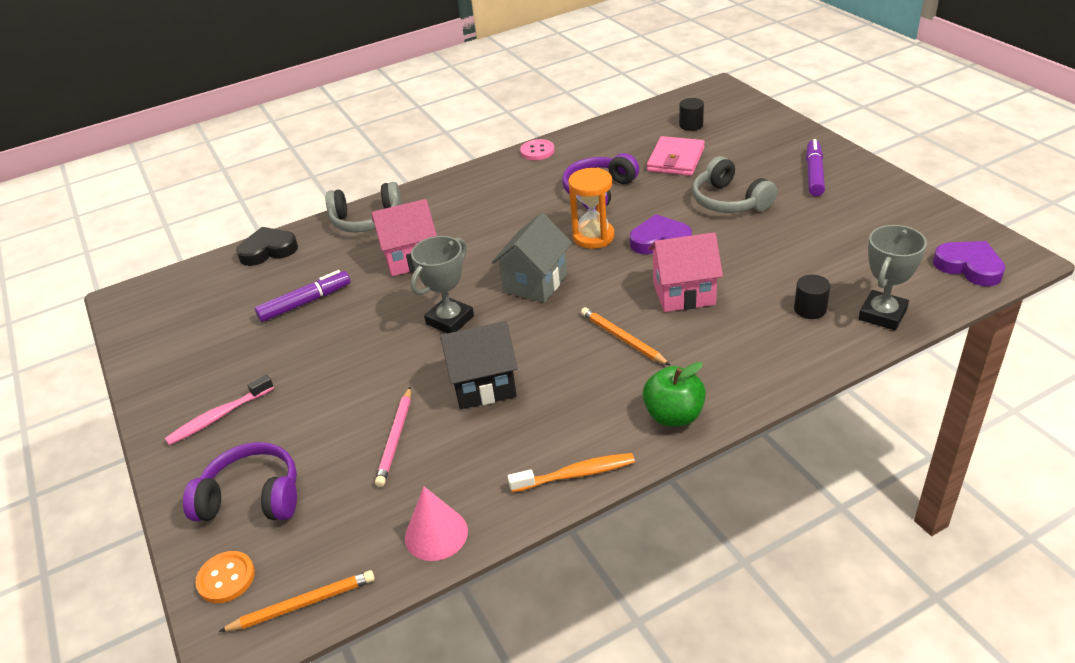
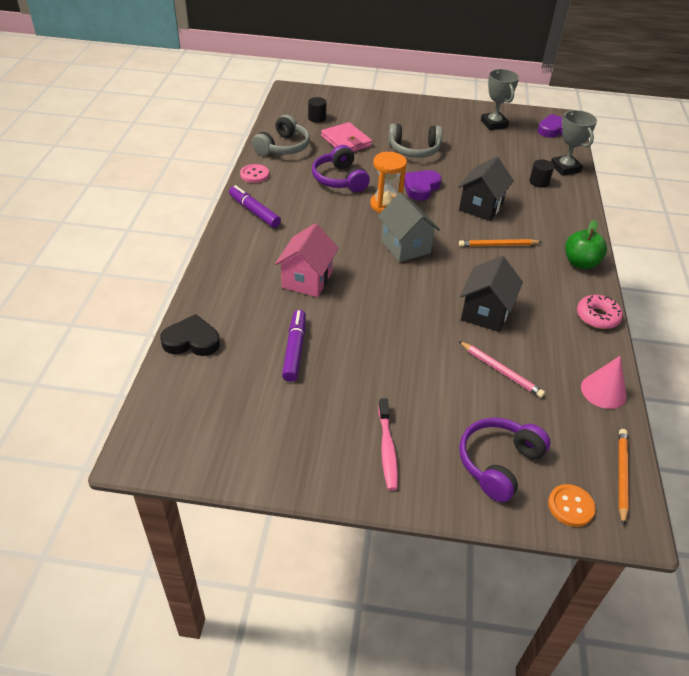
camera: 60 degrees left, 5 degrees up
black heart [236,227,298,266] -> black heart turned 75 degrees clockwise [160,314,220,356]
grey headphones [325,182,402,233] -> grey headphones moved to [252,115,310,156]
grey trophy [411,236,474,334] -> grey trophy moved to [481,69,519,130]
orange toothbrush [508,453,635,492] -> pink donut [577,295,623,329]
pink house [648,232,723,312] -> black house [458,156,514,221]
purple marker [806,139,825,196] -> purple marker moved to [229,185,281,228]

